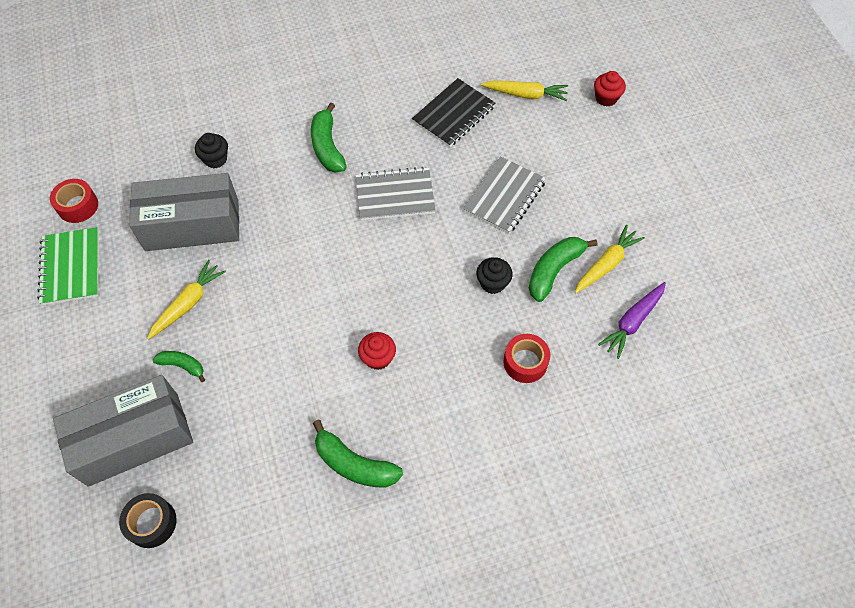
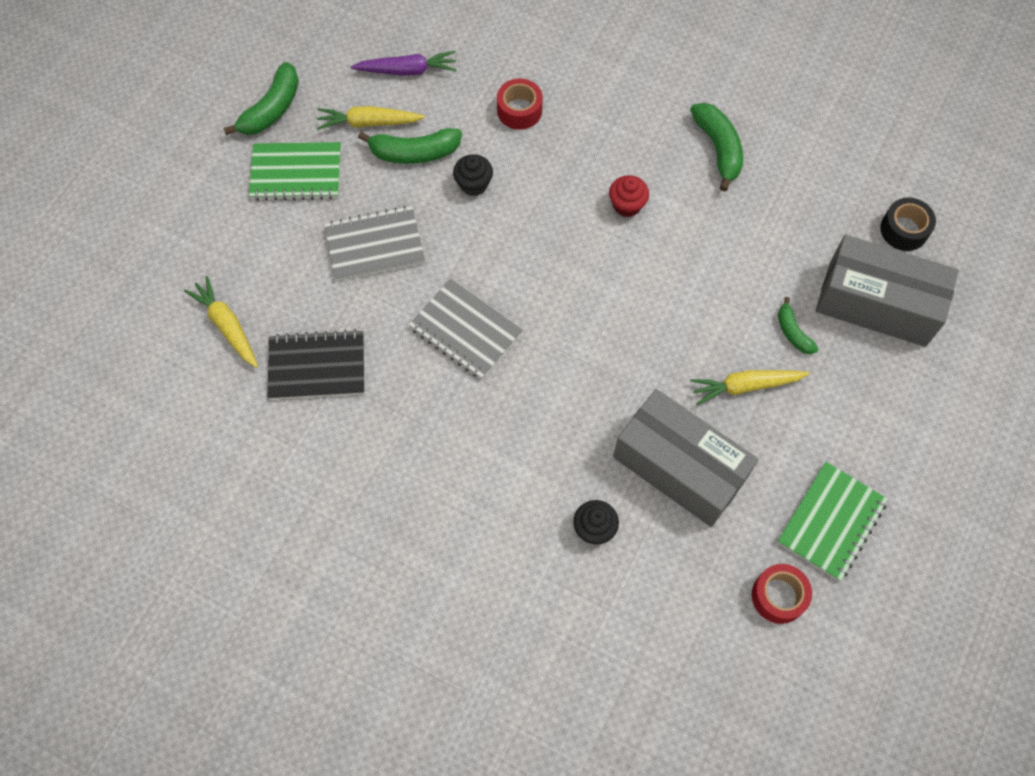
camera: 135 degrees left, 5 degrees up
green banana [311,103,346,173] -> green banana moved to [224,62,299,135]
red cupcake [594,71,626,107] -> none
none -> green notebook [249,142,341,201]

